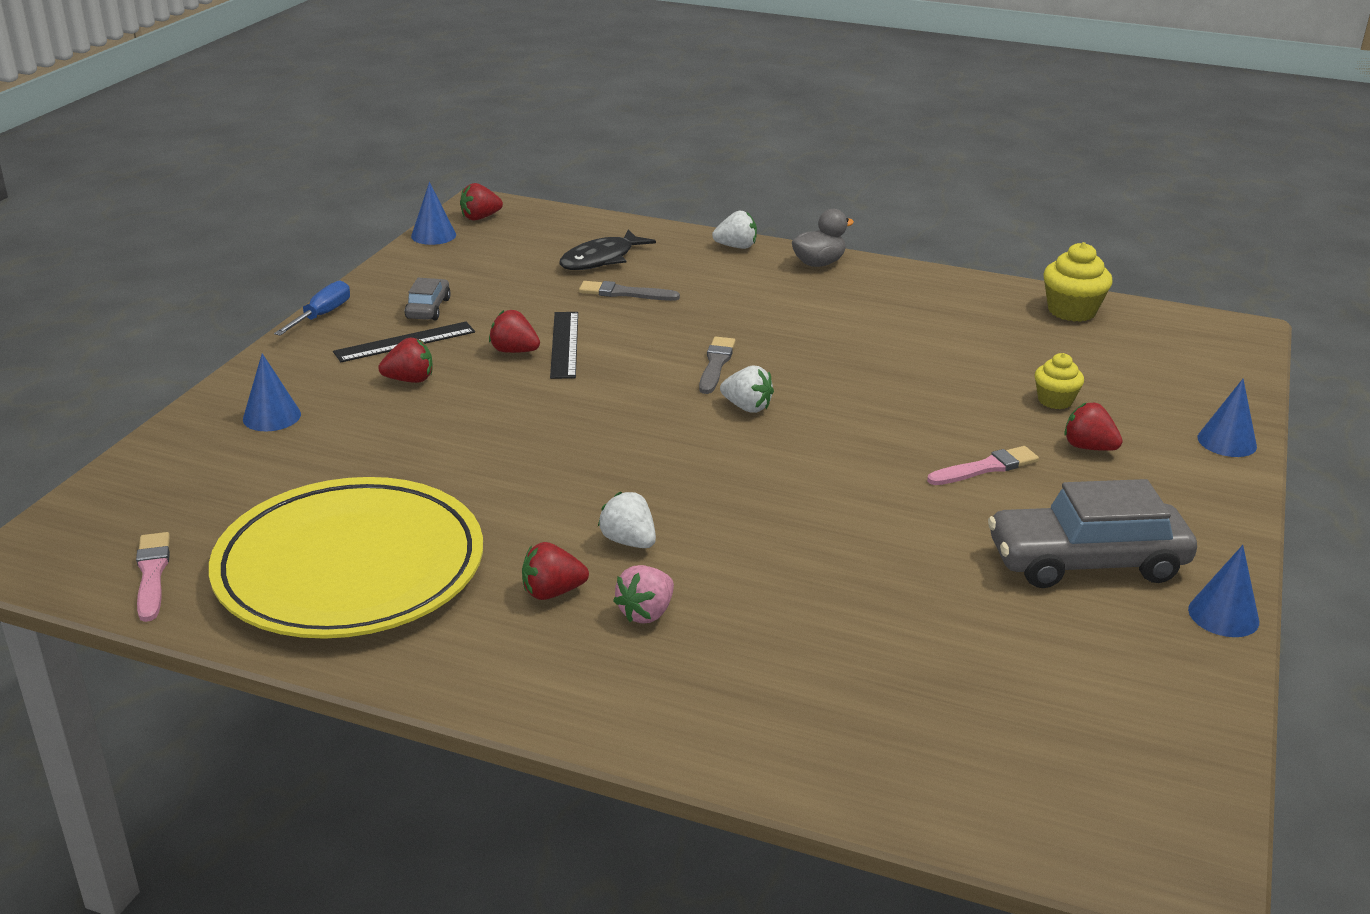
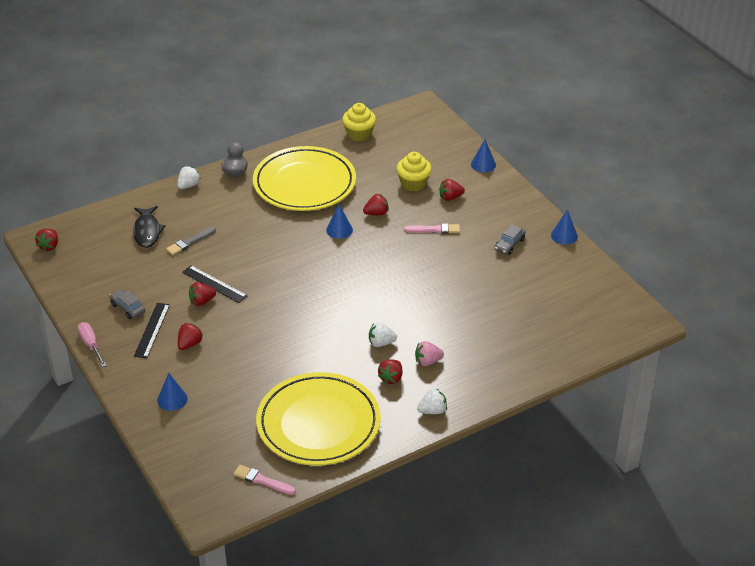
camera: 50 degrees left, 10 degrees up
blue screwdriver [274,280,350,336] -> pink screwdriver [78,322,107,367]
blue cone [411,182,456,245] -> blue cone moved to [326,204,353,239]
pink strawberry [613,565,674,623] -> pink strawberry turned 90 degrees clockwise [415,341,444,366]
grey brush [699,337,736,394] -> none
white strawberry [720,366,774,413] -> white strawberry moved to [417,388,447,414]
pink brush [927,446,1039,485] -> pink brush turned 75 degrees clockwise [404,223,460,234]
grey car [988,479,1197,588] -> grey car [495,224,526,255], size x0.50
yellow cupcake [1035,353,1084,409] -> yellow cupcake [396,152,432,191], size x1.55
none -> yellow plate [253,146,356,211]
none -> red strawberry [363,194,389,216]

